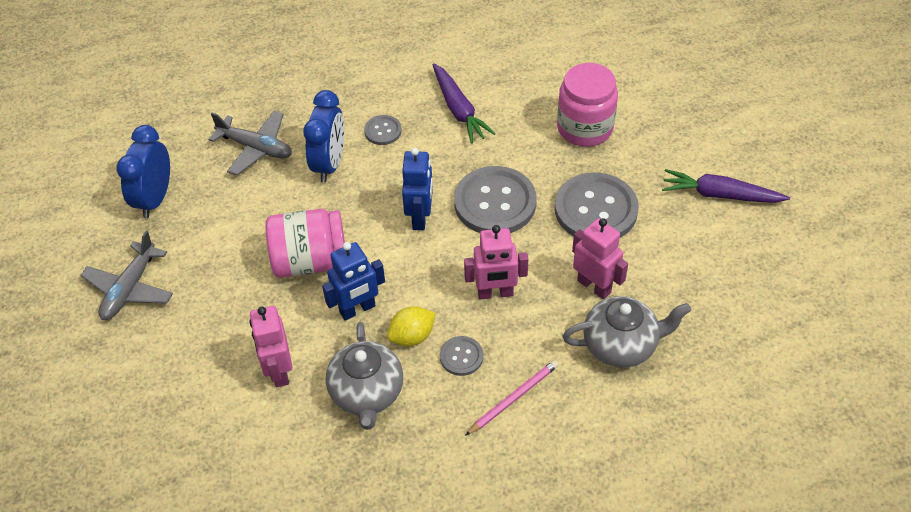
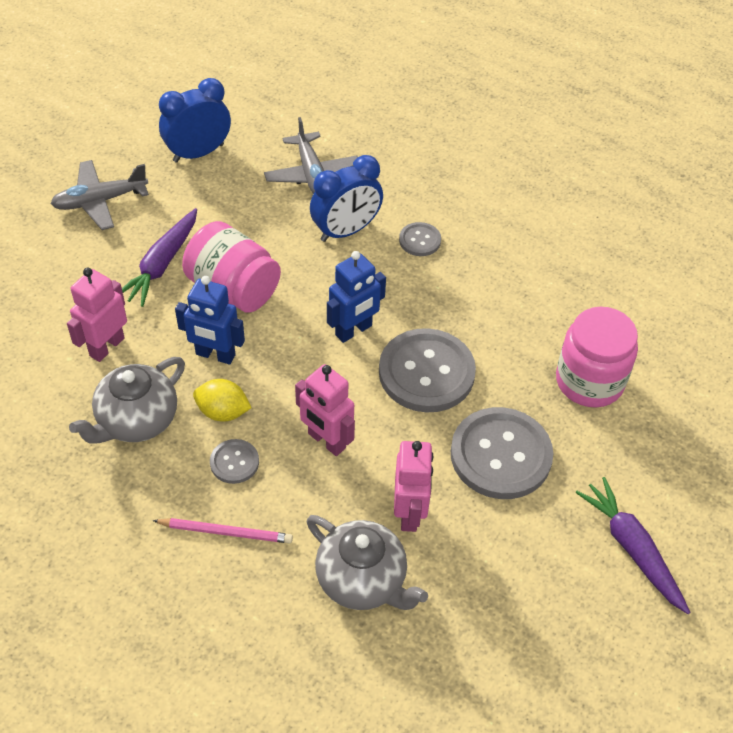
camera: 45 degrees right, 0 degrees up
purple carrot [432,63,496,143] -> purple carrot moved to [122,208,197,307]

